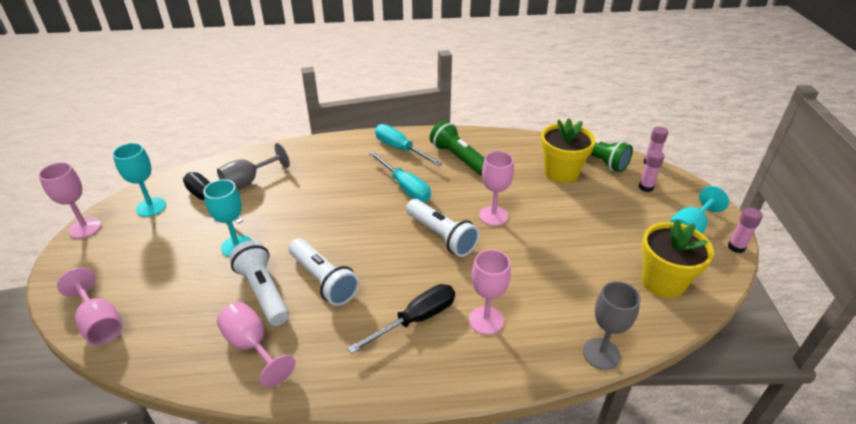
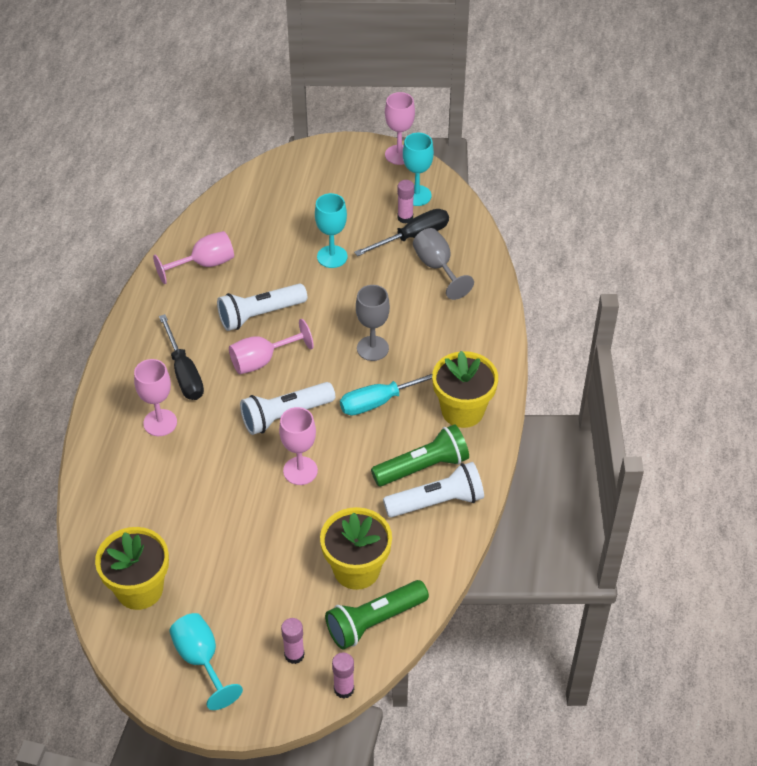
camera: 105 degrees right, 10 degrees up
pink goblet [57,268,123,345] -> pink goblet moved to [229,319,314,374]
white flashlight [229,240,289,326] -> white flashlight moved to [383,462,484,518]
turquoise screwdriver [375,124,442,166] -> yellow flower pot [432,351,498,428]
grey goblet [583,281,641,370] -> grey goblet moved to [356,285,390,361]
pink glue stick [728,207,763,253] -> pink glue stick moved to [397,180,414,224]

